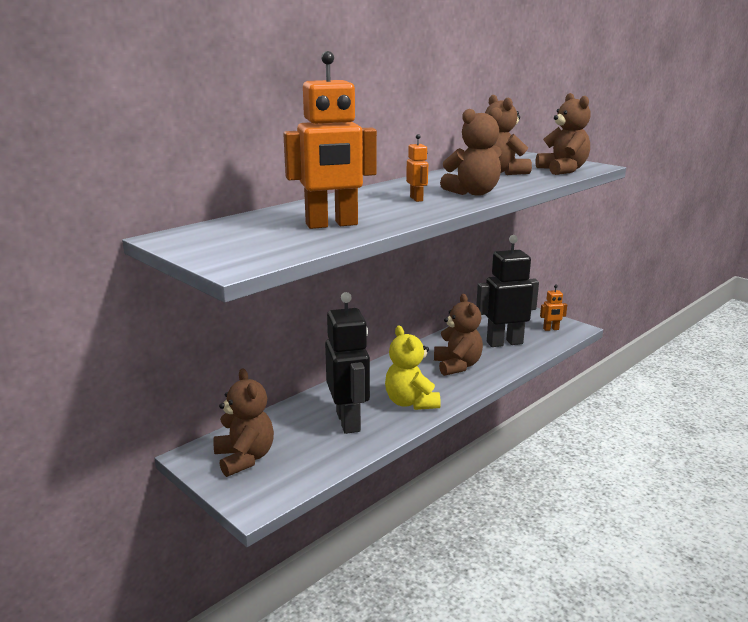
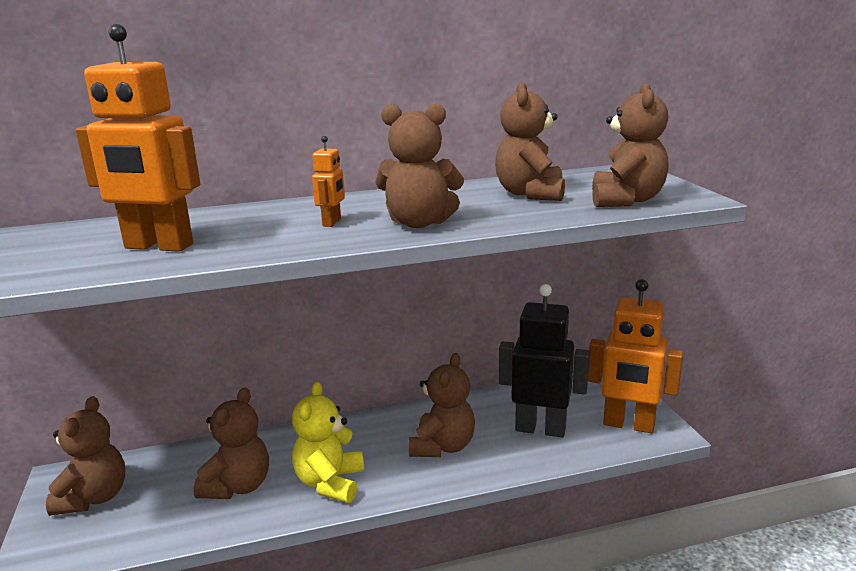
camera: 30 degrees right, 0 degrees up
black robot [325,292,370,434] -> brown teddy bear [194,388,269,499]
orange robot [540,285,567,331] -> orange robot [588,279,683,433], size x2.25

